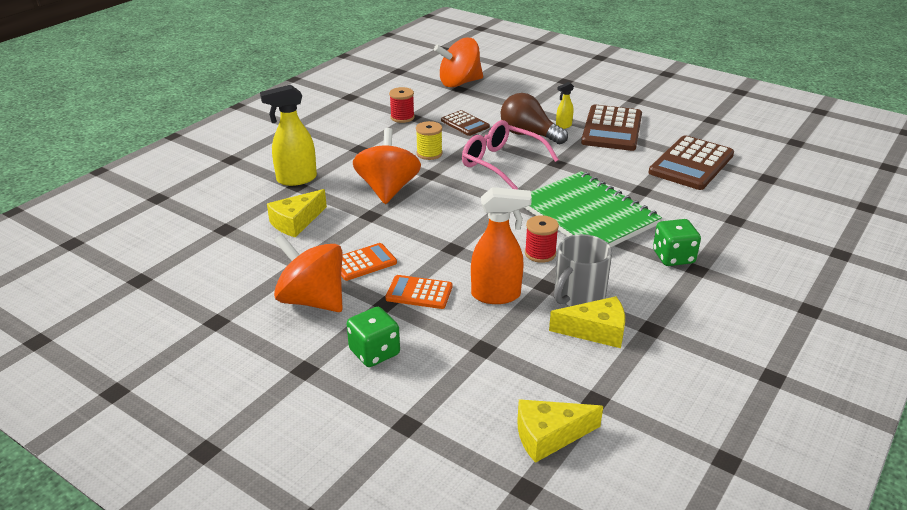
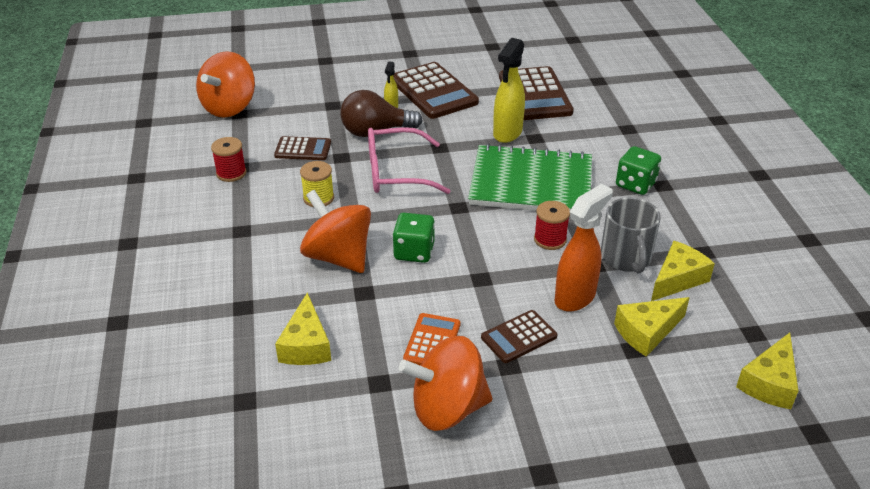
camera: 45 degrees left, 5 degrees up
yellow spray bottle [260,85,317,186] -> yellow spray bottle moved to [493,38,525,143]
green dice [346,307,400,367] -> green dice moved to [393,213,435,263]
orange calculator [385,275,452,309] -> brown calculator [481,310,558,363]
none -> yellow cheese [614,297,689,357]

